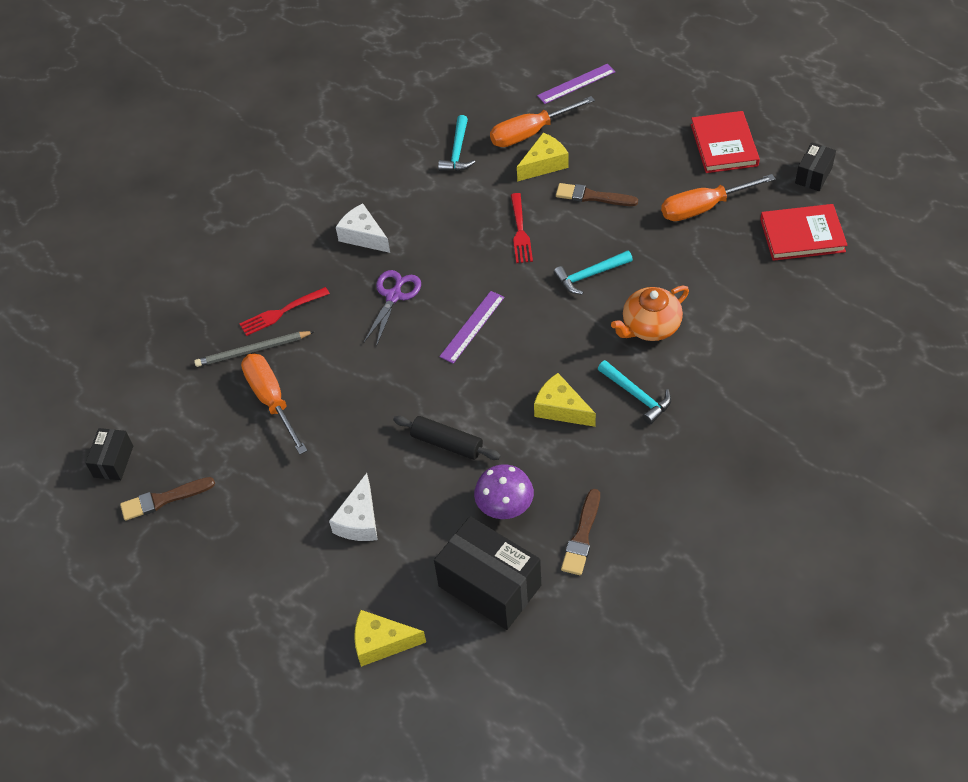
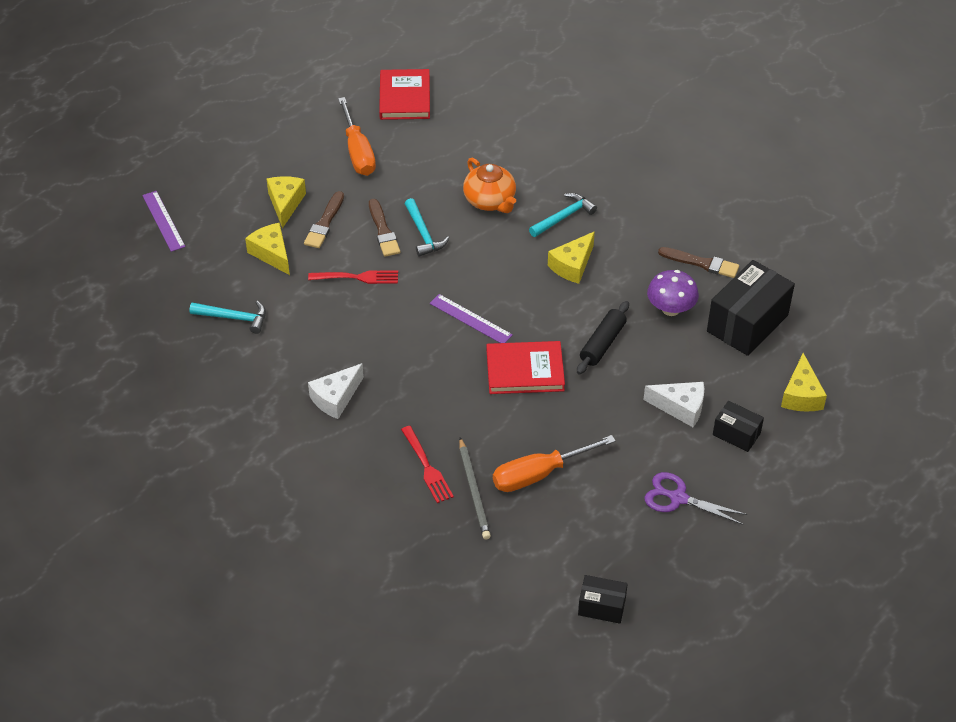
camera: 90 degrees left, 5 degrees down
brown brush [120,477,215,521] -> brown brush moved to [369,199,400,257]
purple scissors [364,270,421,347] -> purple scissors moved to [645,472,747,525]
orange screwdriver [490,96,595,147] -> none
red book [691,111,760,173] -> red book moved to [487,341,565,394]
black box [795,143,836,191] -> black box moved to [713,401,764,452]
none -> yellow cheese [267,176,306,228]

